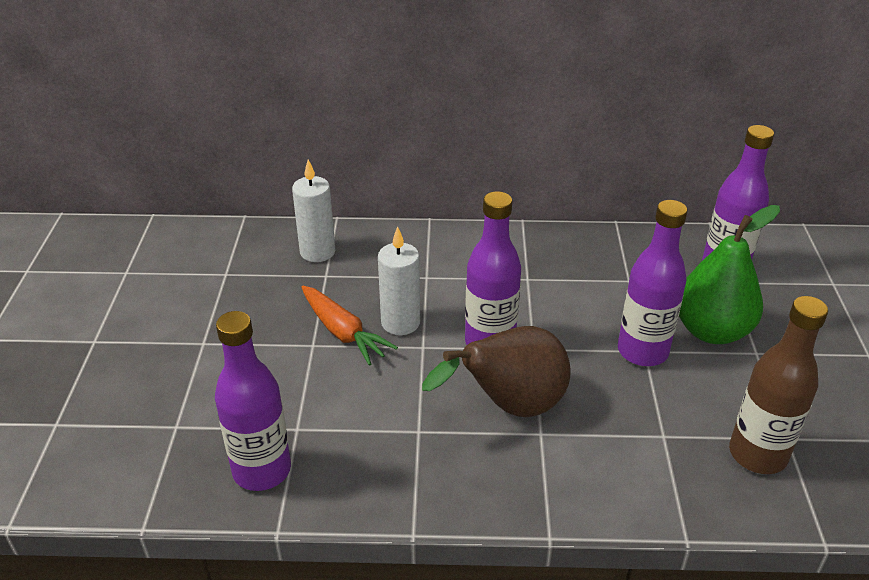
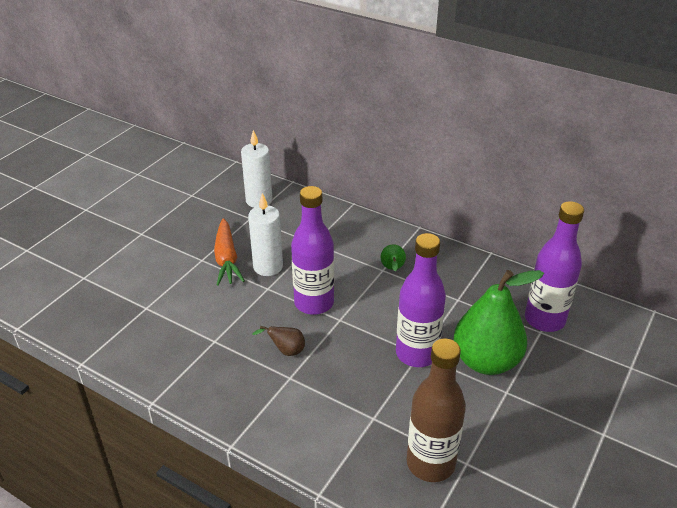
camera: 30 degrees right, 0 degrees up
purple bottle [215,311,291,491] -> none
brown pear [422,326,571,417] -> brown pear [253,326,305,356], size x0.41
none -> green pear [381,244,406,272]

